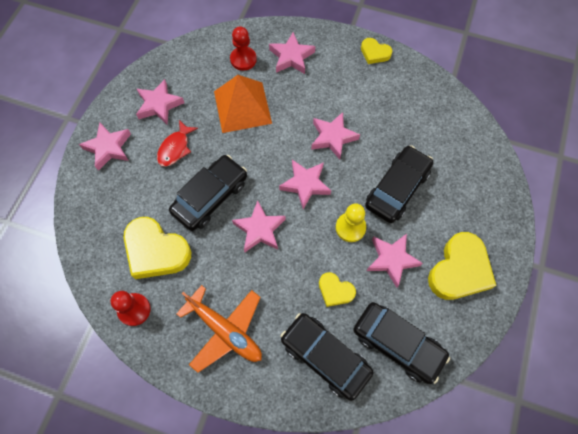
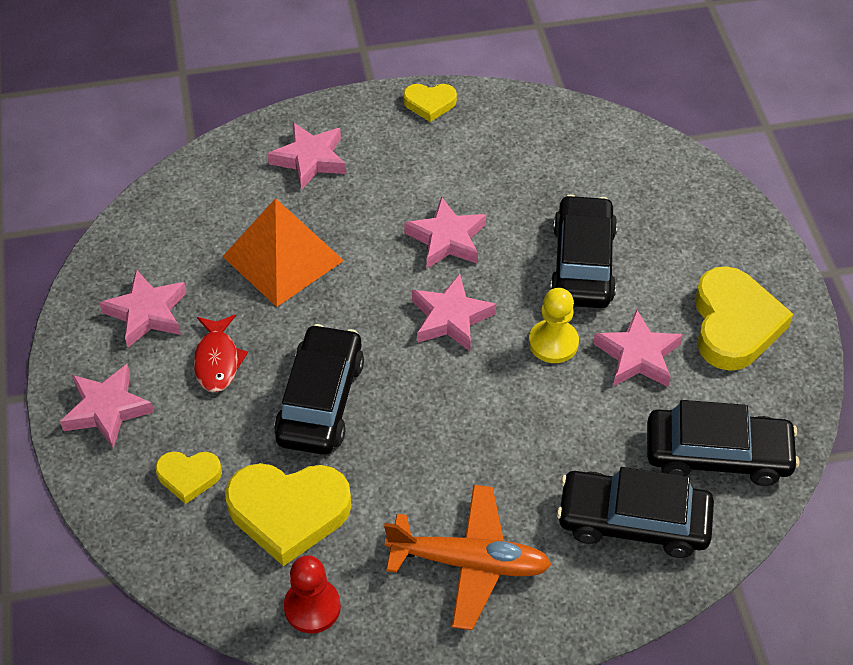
camera: 30 degrees left, 15 degrees down
red pawn [230,26,257,71] -> none
pink star [232,200,286,252] -> none
yellow heart [319,272,356,307] -> yellow heart moved to [155,451,222,504]

